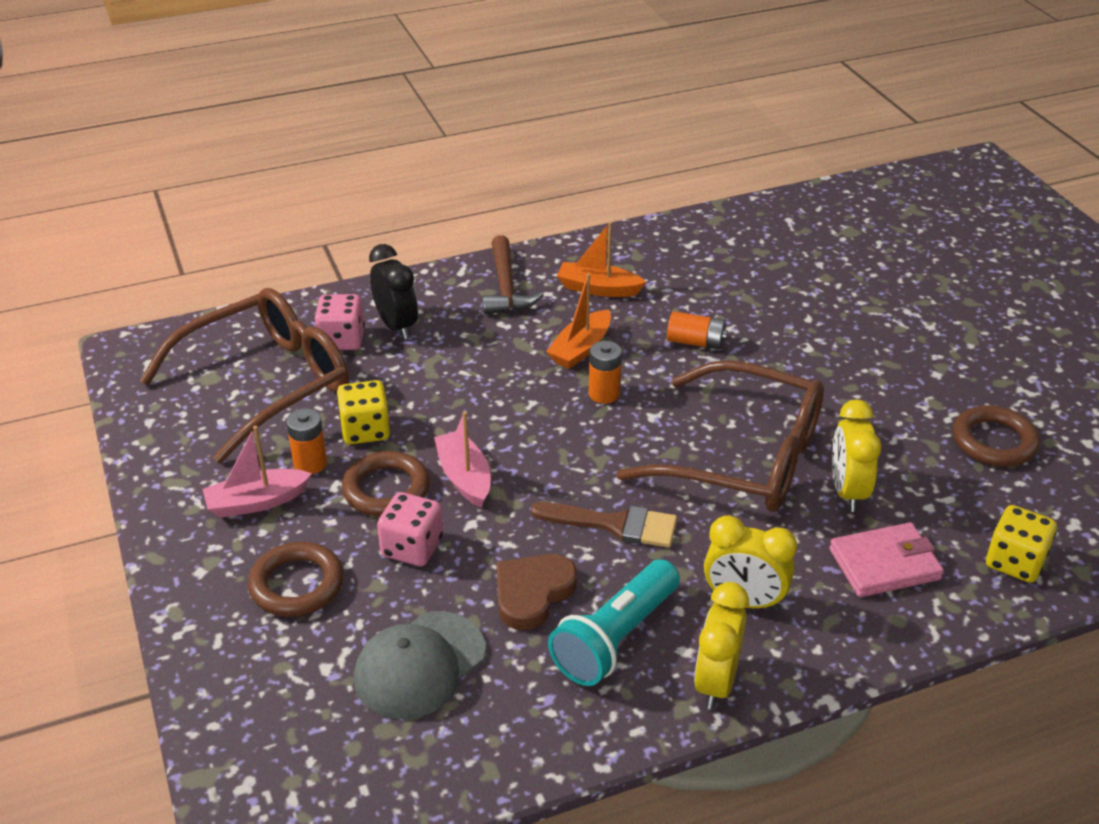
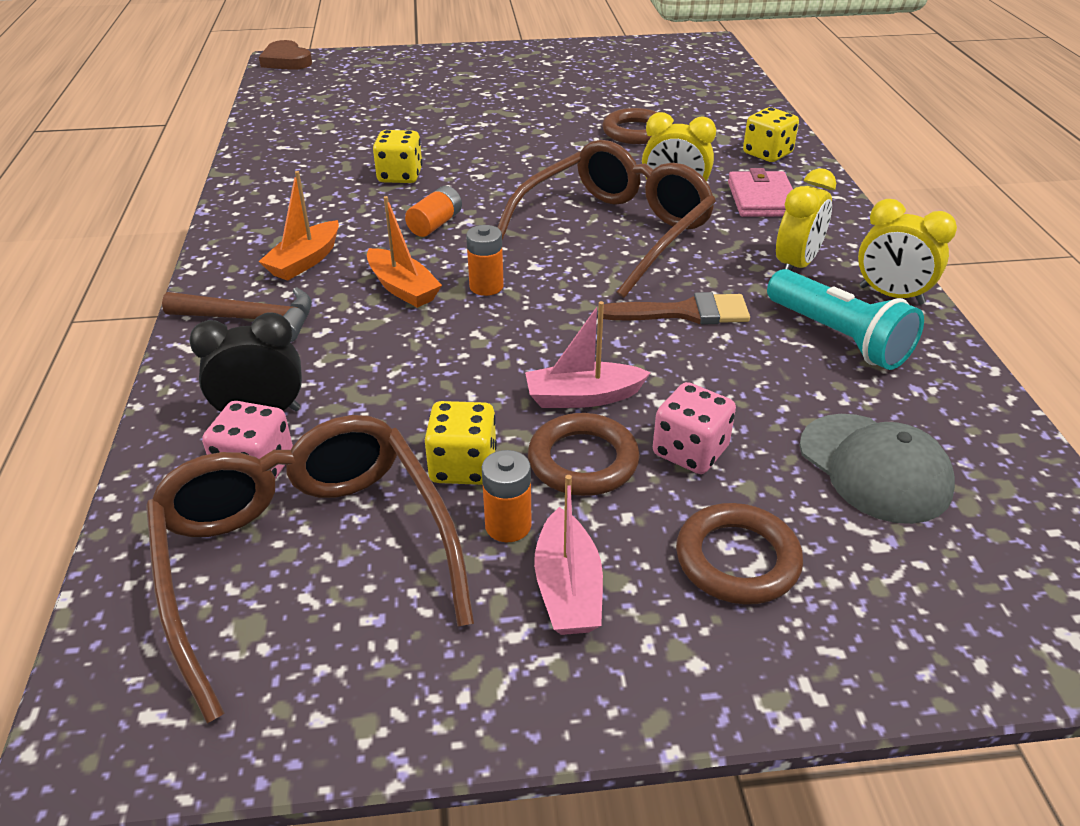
camera: 75 degrees left, 0 degrees up
brown heart [497,554,577,631] -> brown heart moved to [259,40,312,70]
brown brush [531,502,677,548] -> brown brush turned 60 degrees clockwise [603,292,750,325]
none -> yellow dice [373,130,422,183]

